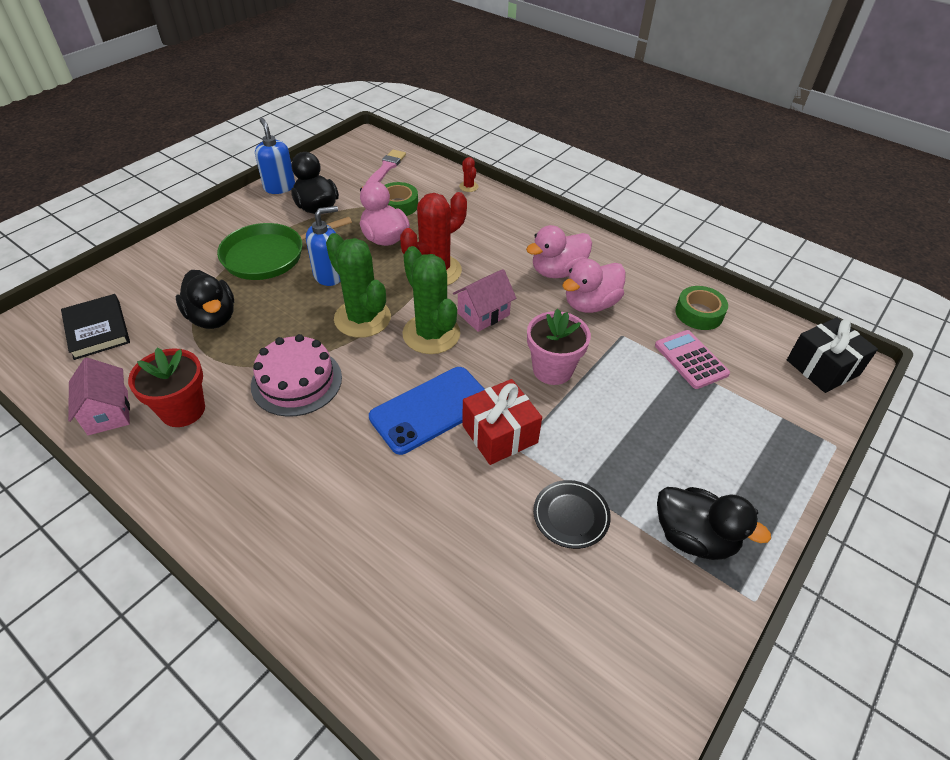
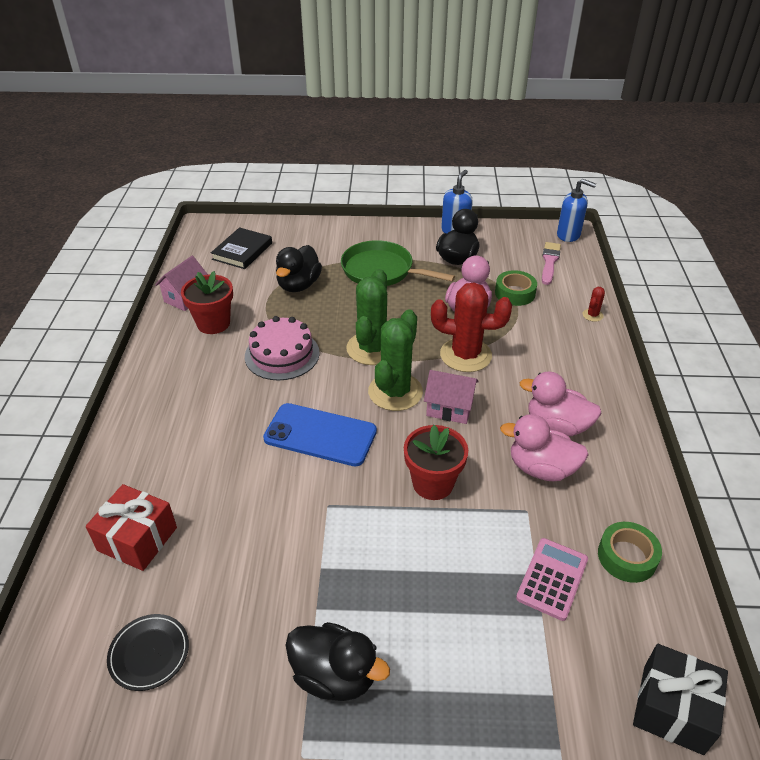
camera: 55 degrees right, 5 degrees down
blue soap dispenser [306,206,341,286] -> blue soap dispenser moved to [557,179,596,242]
pink brush [366,150,406,184] -> pink brush turned 60 degrees counterclockwise [542,242,561,285]
red gift [462,379,542,465] -> red gift moved to [86,484,177,571]
pink flower pot [527,309,591,385] -> red flower pot [404,425,468,500]
black plate [533,480,611,549] -> black plate moved to [107,614,189,691]
black duck [657,487,771,560] -> black duck turned 60 degrees counterclockwise [286,622,390,701]

